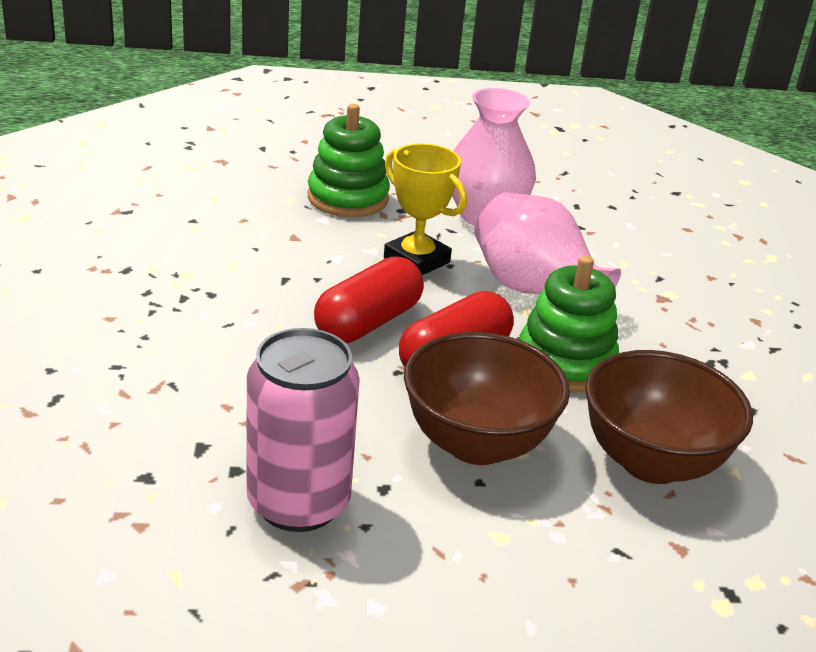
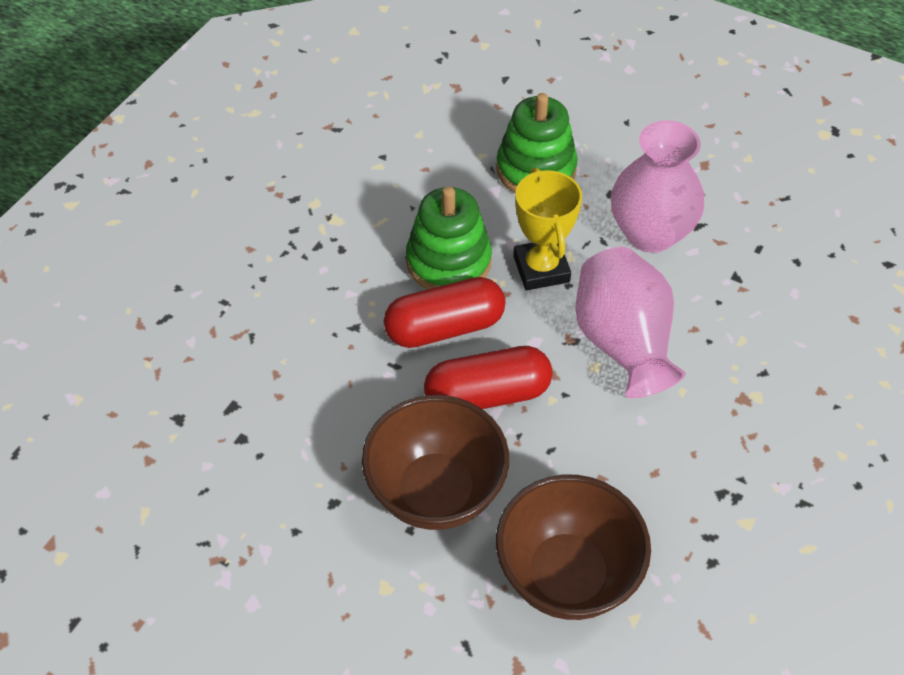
camera: 35 degrees right, 20 degrees up
pink can [246,328,360,532] -> none
green stacking toy [519,255,619,393] -> green stacking toy moved to [406,187,492,289]

